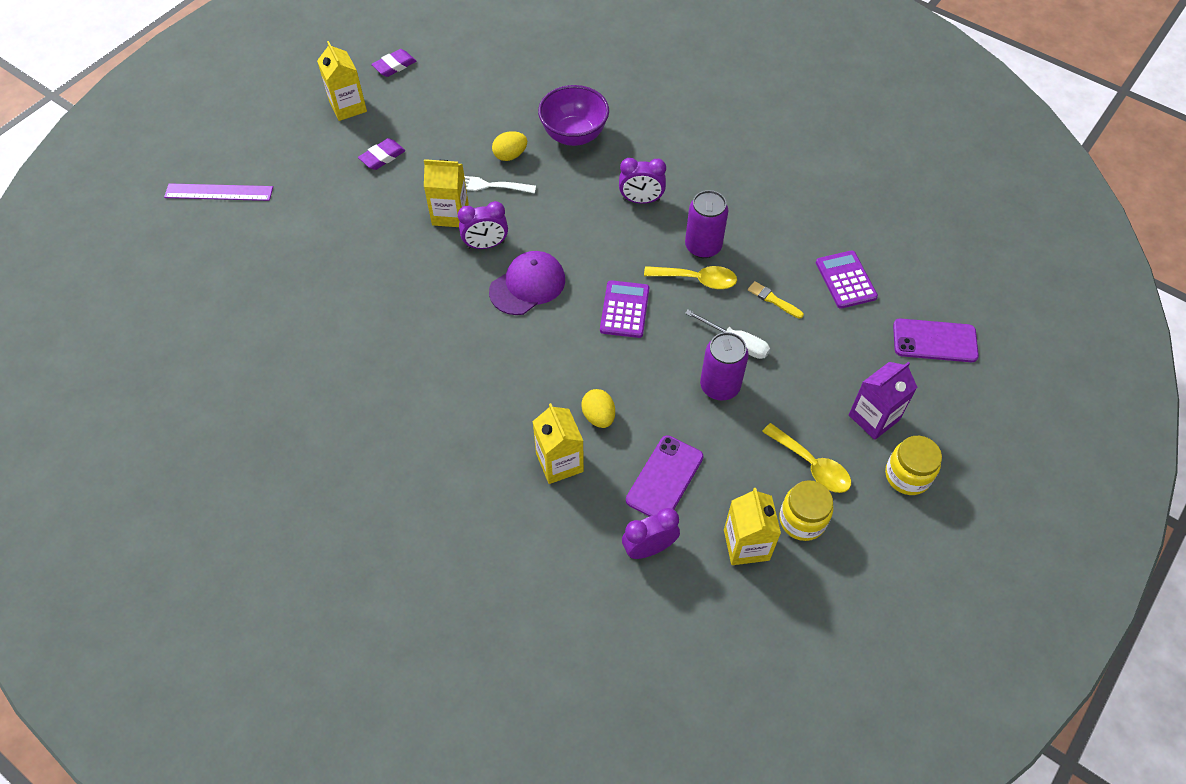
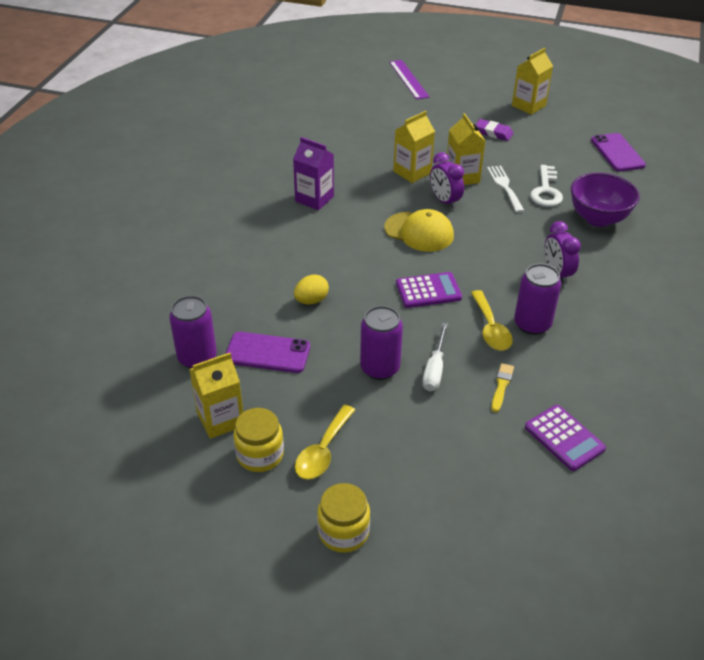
camera: 70 degrees right, 15 degrees down
purple eraser [371,49,416,77] -> none
purple cap [489,251,565,315] -> yellow cap [384,209,454,252]
yellow egg [492,131,527,161] -> white key [530,165,563,207]
yellow carton [532,403,584,484] -> yellow carton moved to [393,111,435,183]
purple clock [622,508,680,559] -> purple can [169,296,217,369]
purple calculator [816,250,878,309] -> purple calculator turned 90 degrees clockwise [525,405,606,471]
purple carton [849,362,917,440] -> purple carton moved to [293,137,334,210]
purple phone [893,318,979,362] -> purple phone moved to [591,133,646,172]

